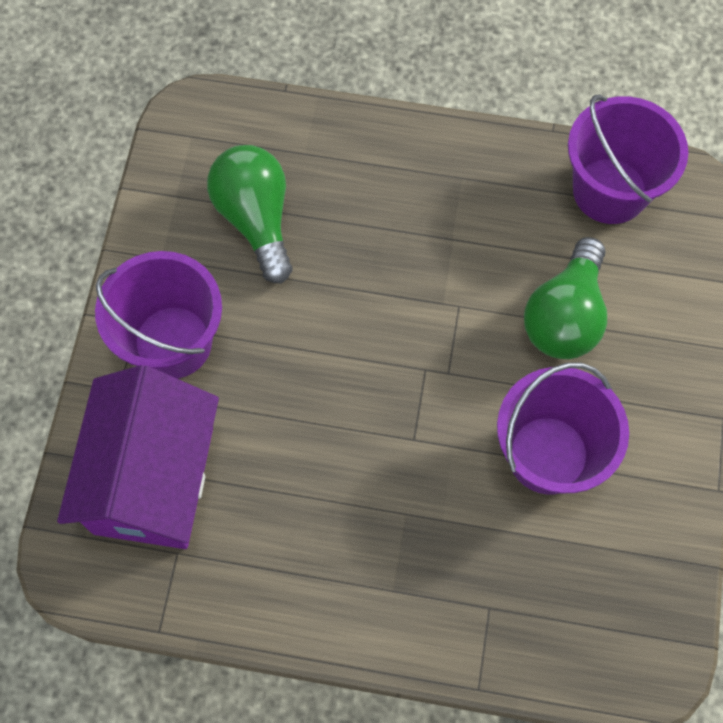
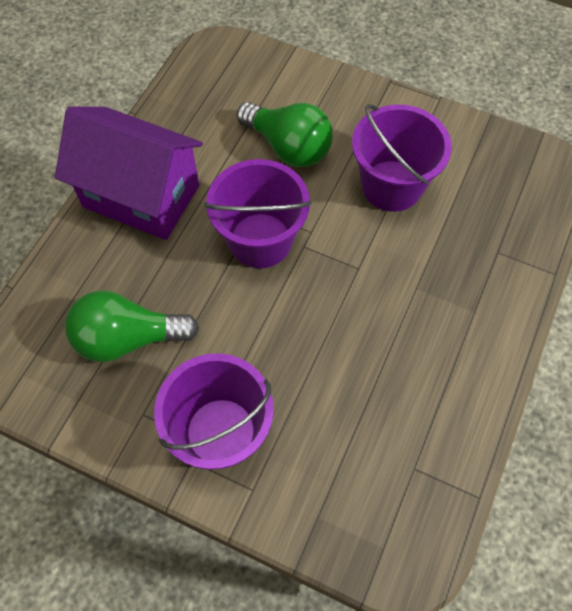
camera: 75 degrees left, 5 degrees down
purple house [57,365,219,549] -> purple house moved to [55,106,203,240]
purple bucket [568,95,688,224] -> purple bucket moved to [205,159,312,268]

